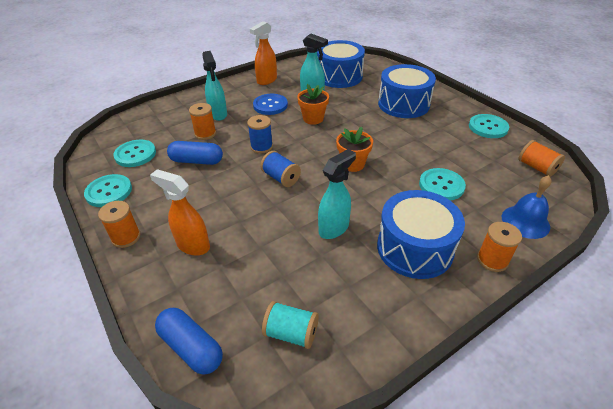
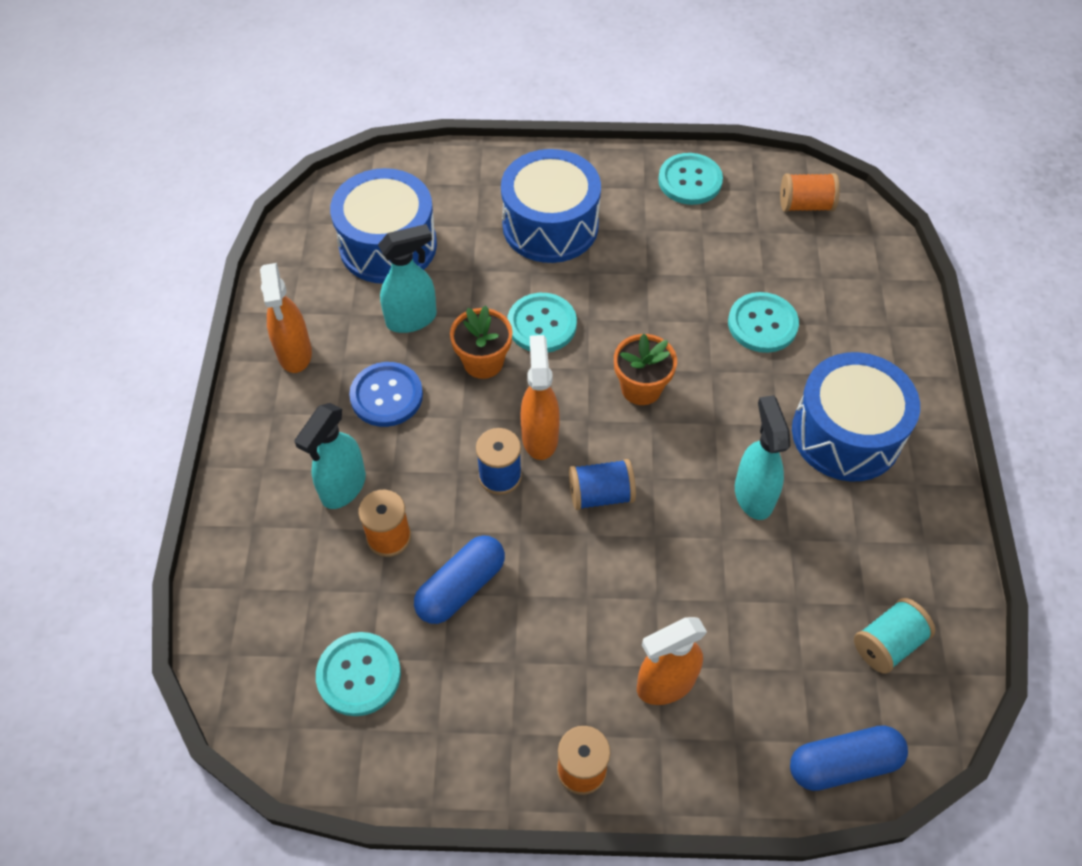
camera: 55 degrees left, 15 degrees up
turquoise button [84,174,132,207] -> turquoise button moved to [507,293,577,352]
turquoise spray bottle [203,51,227,121] -> turquoise spray bottle turned 105 degrees clockwise [294,403,366,509]
orange spool [477,222,522,272] -> none
blue bell [502,175,552,239] -> none
none -> orange spray bottle [520,335,560,460]

